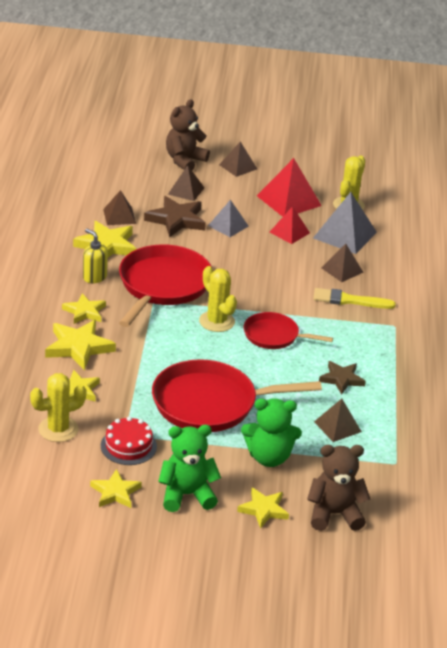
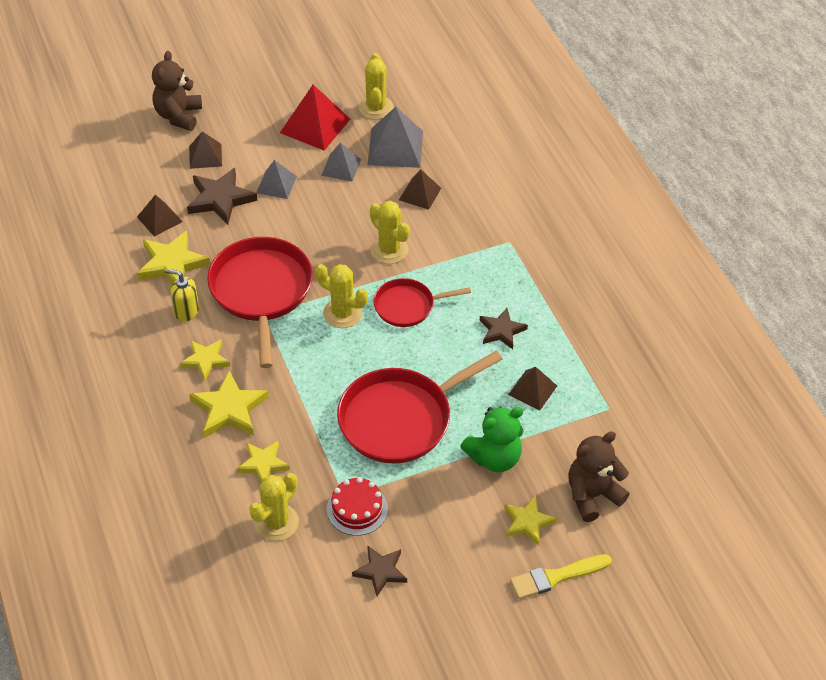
camera: 25 degrees left, 15 degrees up
yellow star [90,469,142,508] -> brown star [352,545,407,596]
green teddy bear [158,425,221,512] -> none
brown pyramid [219,142,257,177] -> none
red pyramid [270,206,310,244] -> grey pyramid [321,143,361,182]
yellow brush [313,288,396,309] -> yellow brush moved to [510,554,612,599]
none -> yellow cactus [370,201,410,264]

